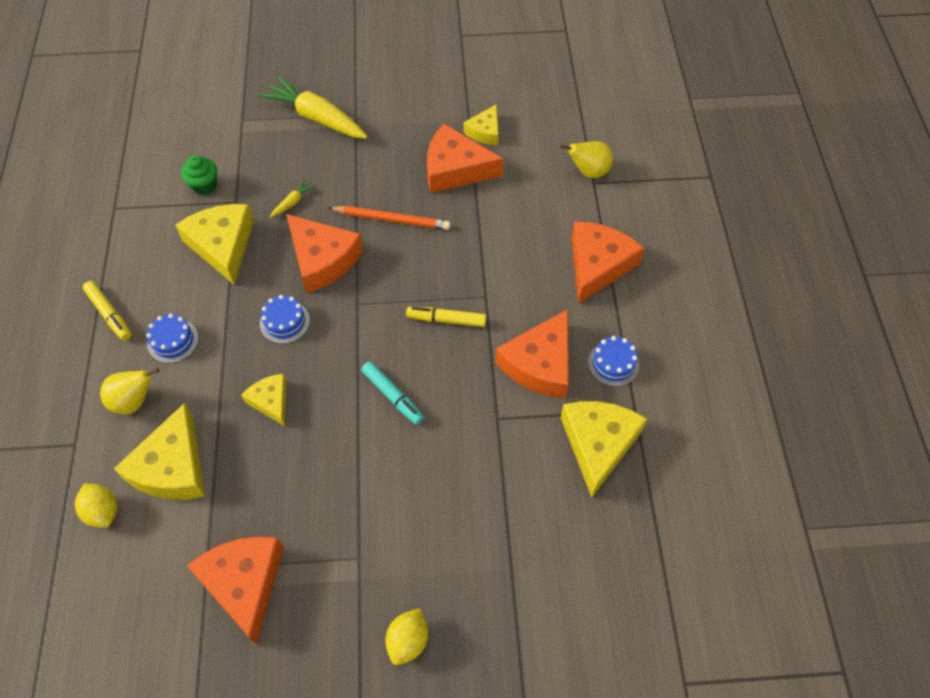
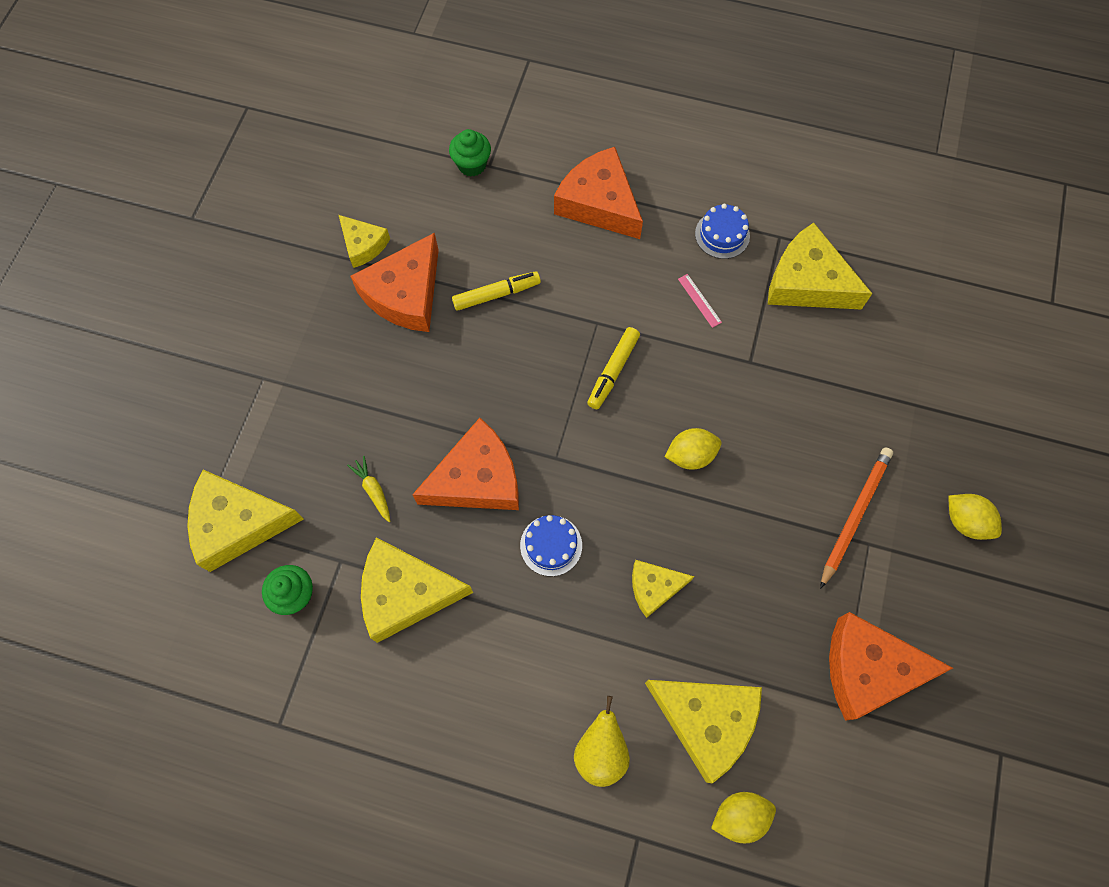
camera: 70 degrees left, 10 degrees up
yellow marker [83,281,132,341] -> yellow marker moved to [452,271,541,311]
blue cake [146,313,199,363] -> none
yellow carrot [259,76,368,139] -> none
orange pencil [328,206,451,230] -> orange pencil moved to [820,448,893,589]
turquoise marker [361,361,424,425] -> yellow lemon [665,428,721,470]
orange cheese [495,309,569,398] -> pink ruler [678,274,722,328]
yellow pear [560,141,613,178] -> green cupcake [449,129,491,177]
none -> yellow cheese [187,470,304,572]

